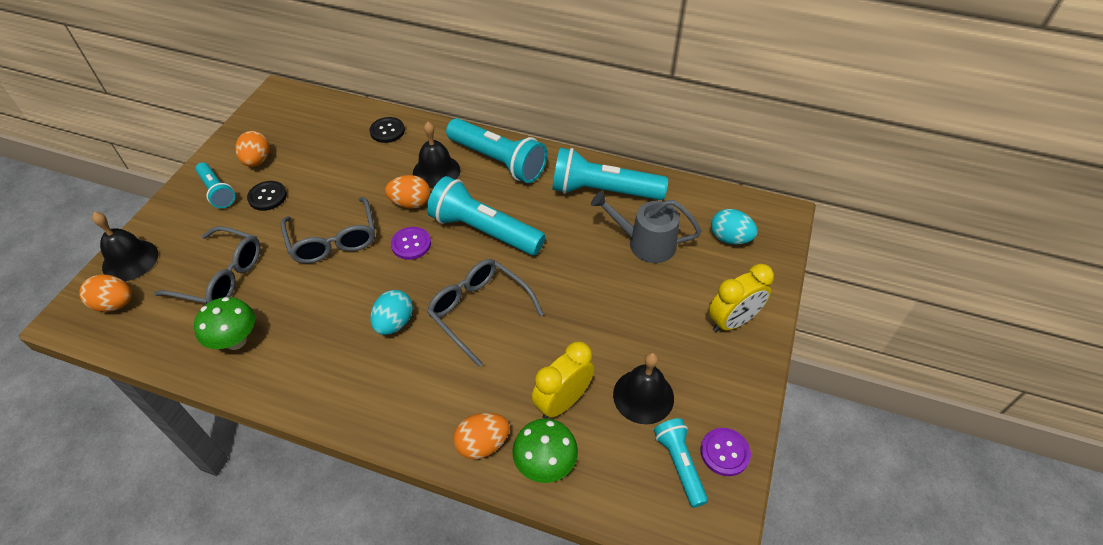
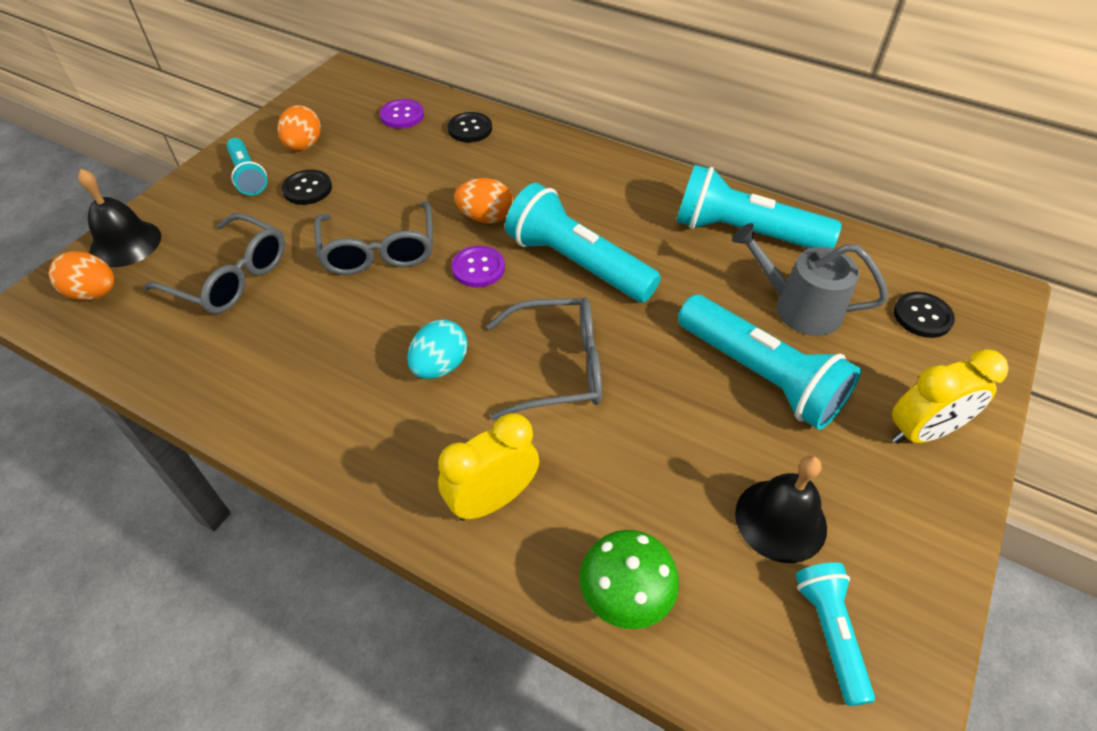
camera: 10 degrees right, 0 degrees up
green mushroom [194,297,255,350] -> none
black bell [413,122,460,188] -> none
grey glasses [427,259,544,367] -> grey glasses turned 120 degrees clockwise [487,298,602,420]
turquoise flashlight [446,118,547,183] -> turquoise flashlight moved to [678,295,861,430]
orange egg [453,413,510,459] -> none
yellow clock [532,341,594,419] -> yellow clock moved to [438,413,539,521]
purple button [700,428,751,476] -> purple button moved to [380,99,424,129]
turquoise egg [711,209,758,245] -> black button [894,292,955,338]

